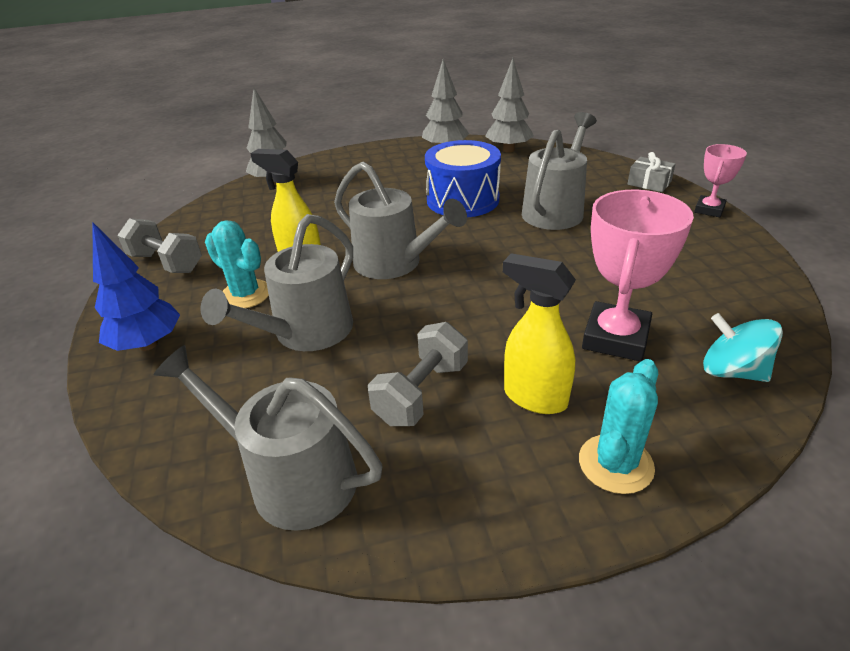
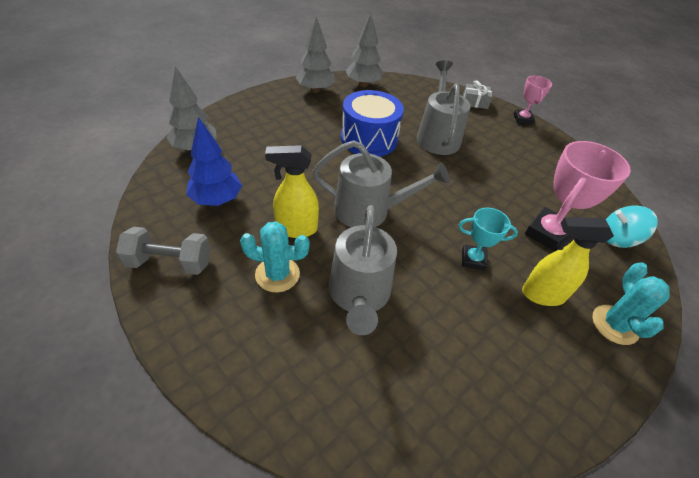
camera: 35 degrees left, 10 degrees up
blue tree [92,222,180,351] -> blue tree moved to [186,117,242,206]
grey watering can [154,345,382,531] -> none
grey dumbbell [368,322,468,426] -> none
pink trophy [582,190,694,362] -> pink trophy turned 45 degrees clockwise [525,141,631,251]
none -> turquoise trophy [459,207,518,271]

